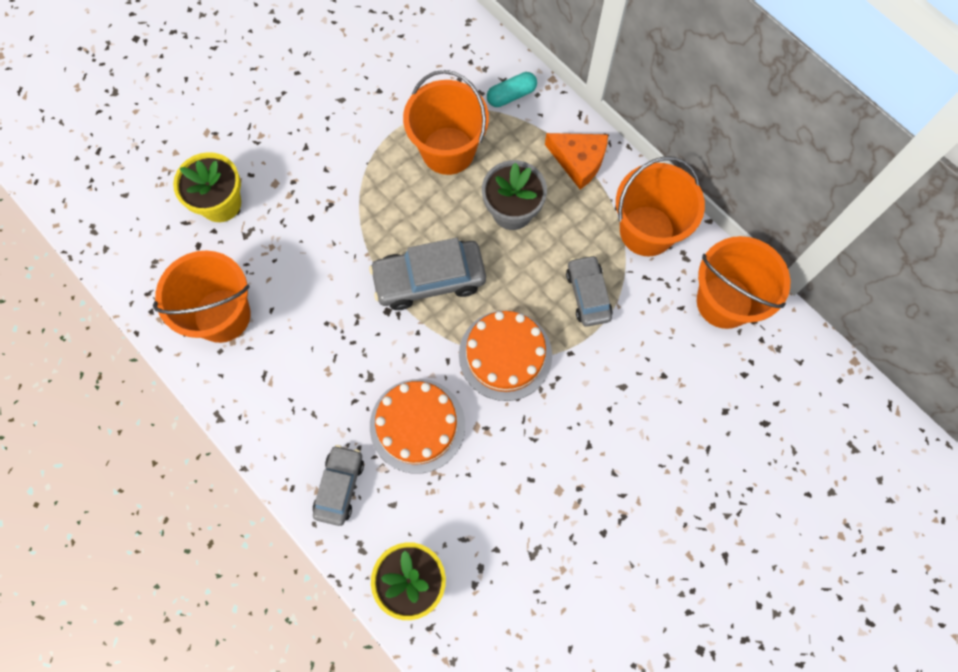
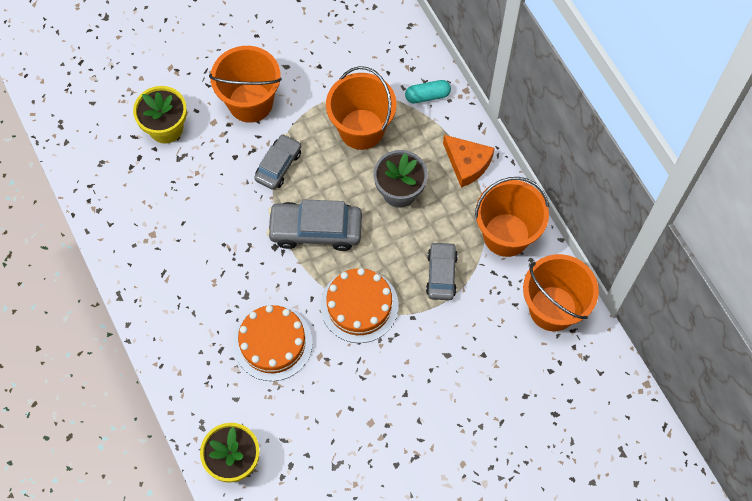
camera: 15 degrees right, 5 degrees down
orange bucket [153,251,250,343] -> orange bucket moved to [209,46,282,123]
grey car [313,445,364,526] -> grey car moved to [254,134,301,190]

